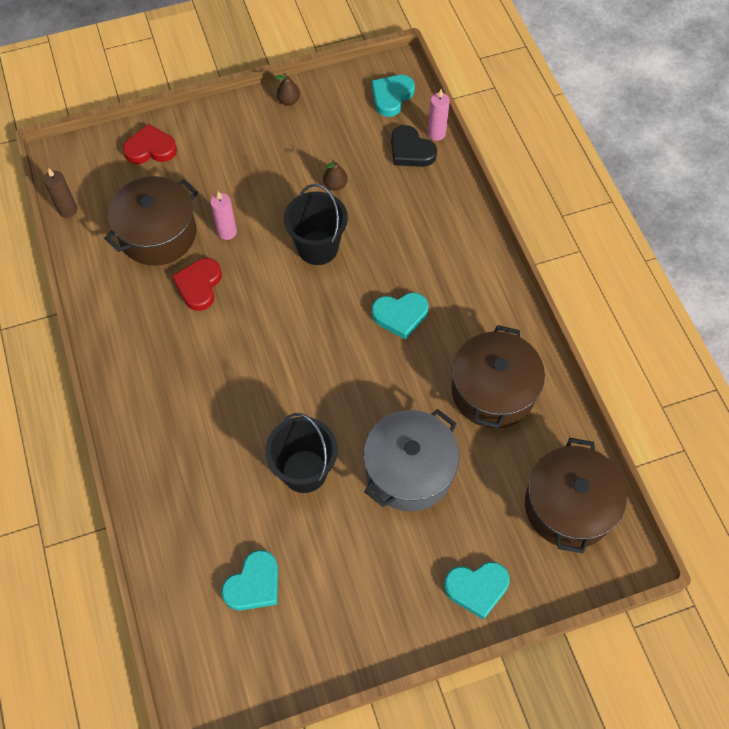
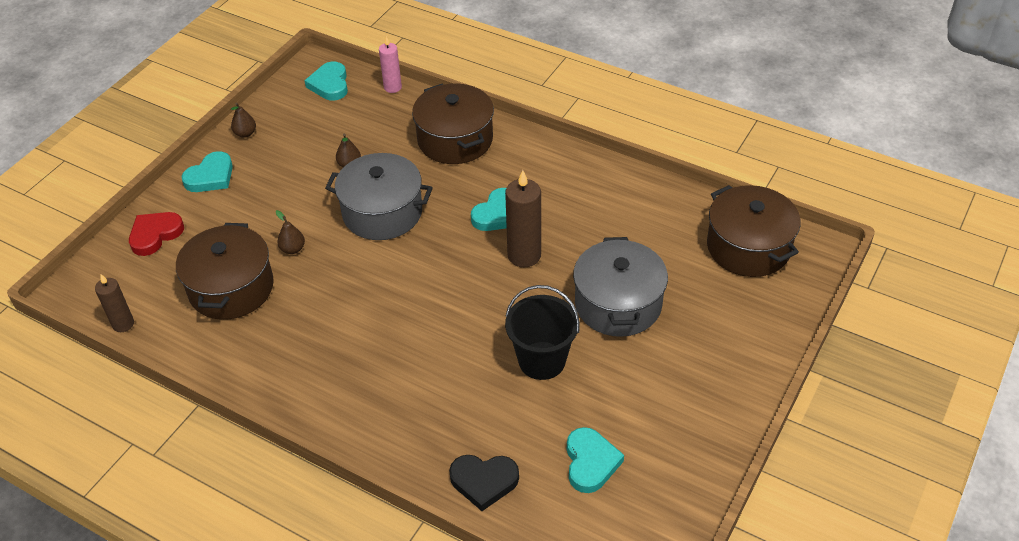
camera: 40 degrees left, 15 degrees down
red heart [172,258,222,311] -> none
pink candle [210,191,237,240] -> brown pear [276,210,305,254]
black bucket [284,184,348,265] -> grey pot [325,153,433,240]
black heart [391,125,437,167] -> black heart moved to [449,455,519,511]
turquoise heart [444,562,510,620] -> turquoise heart moved to [181,151,233,192]
brown pot [452,325,545,428] -> brown pot moved to [412,83,494,164]
none -> brown candle [505,170,541,267]

